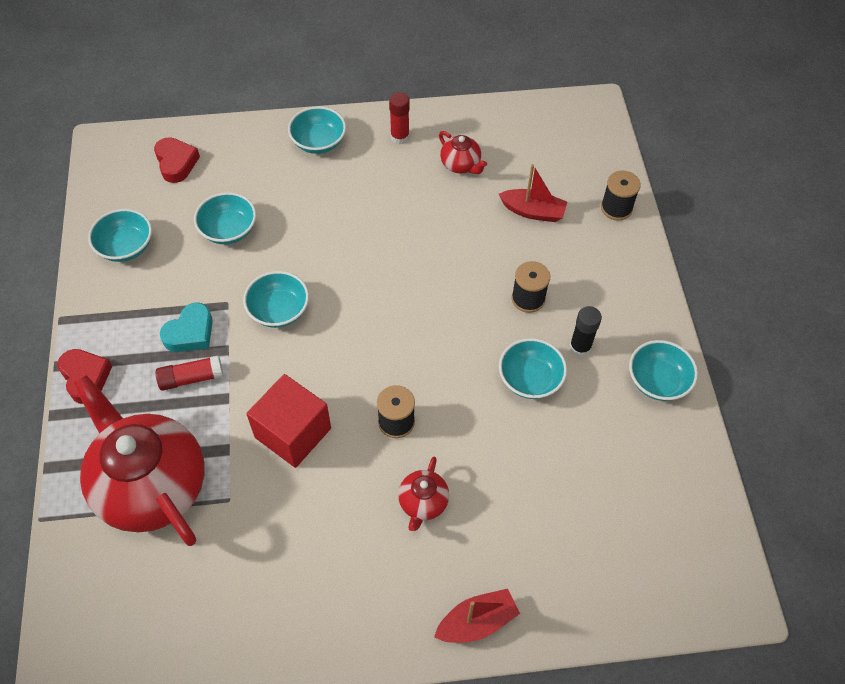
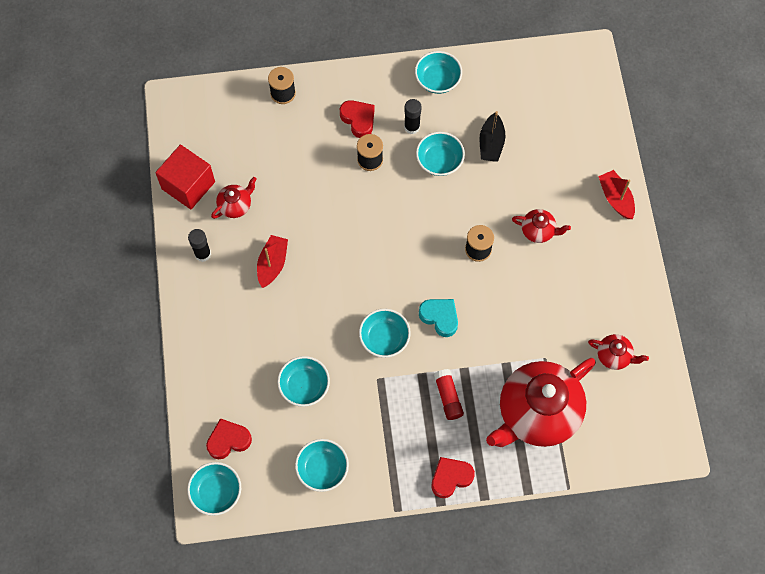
camera: 90 degrees left, 10 degrees up
turquoise heart [160,302,213,352] -> turquoise heart moved to [419,299,458,337]
red cube [247,374,331,468] -> red cube moved to [155,145,215,209]
turquoise bowl [288,106,346,154] -> turquoise bowl moved to [187,462,241,516]
red glue stick [389,92,410,145] -> black glue stick [188,229,211,262]
red boat [499,164,567,222] -> red boat moved to [257,235,288,288]
none -> red heart [340,100,375,138]
none -> black boat [480,111,505,162]
none -> red teapot [588,334,649,370]

